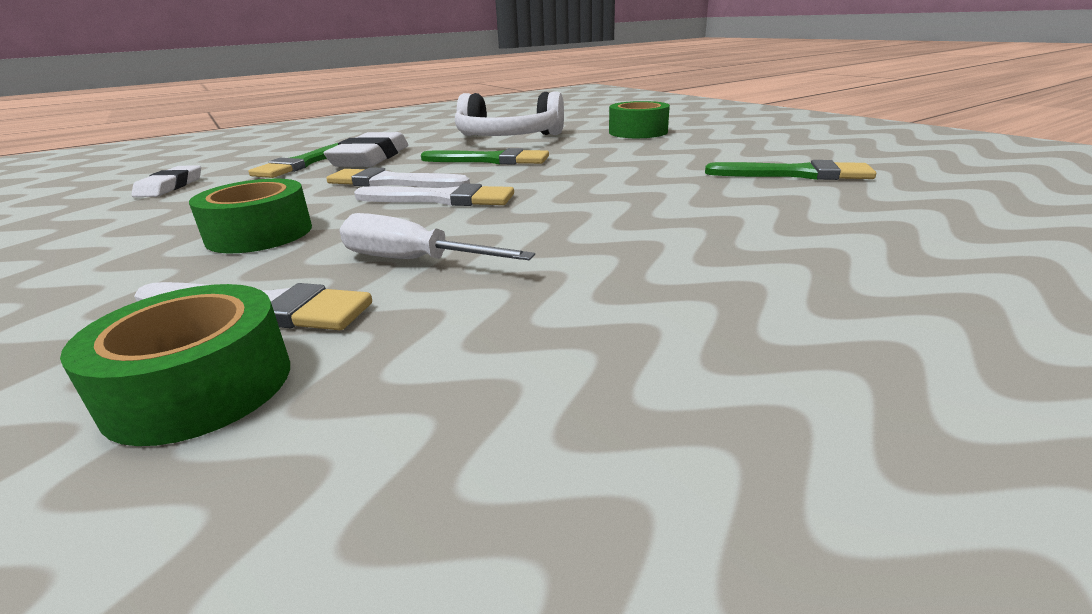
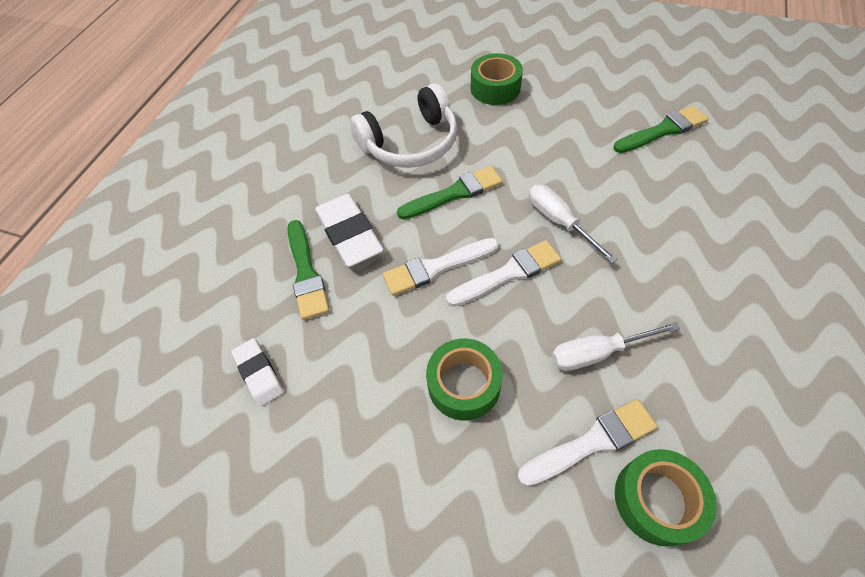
camera: 35 degrees left, 30 degrees up
none -> white screwdriver [529,185,618,263]

